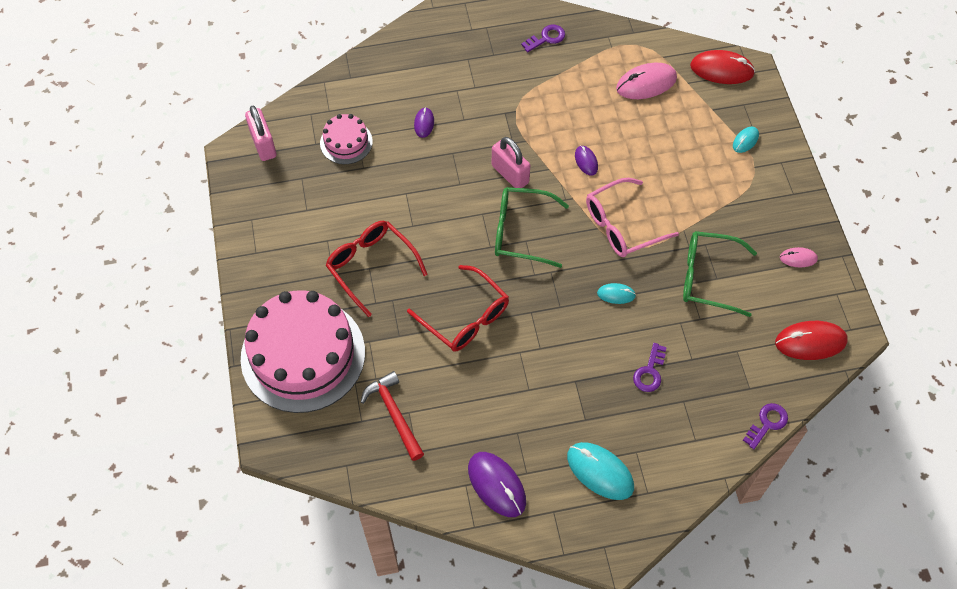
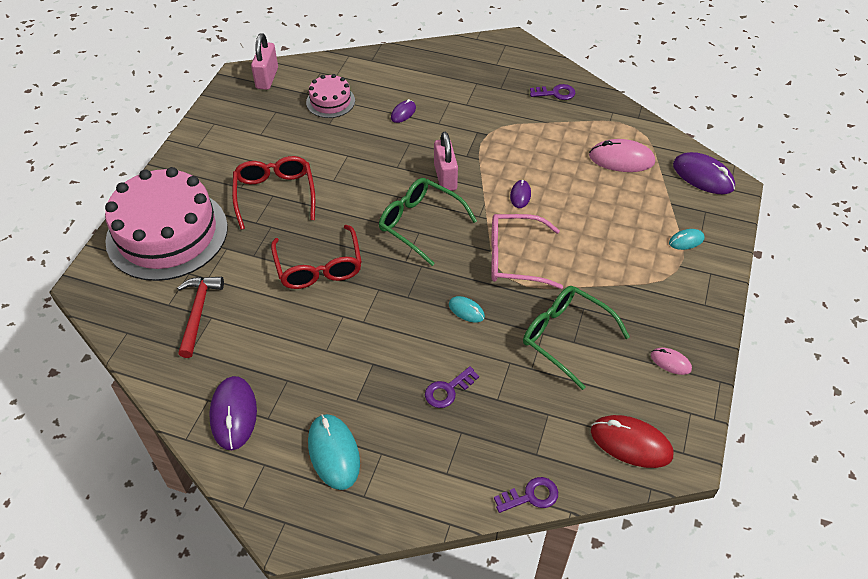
camera: 30 degrees right, 10 degrees down
red mouse [690,50,755,84] -> purple mouse [673,152,735,194]

